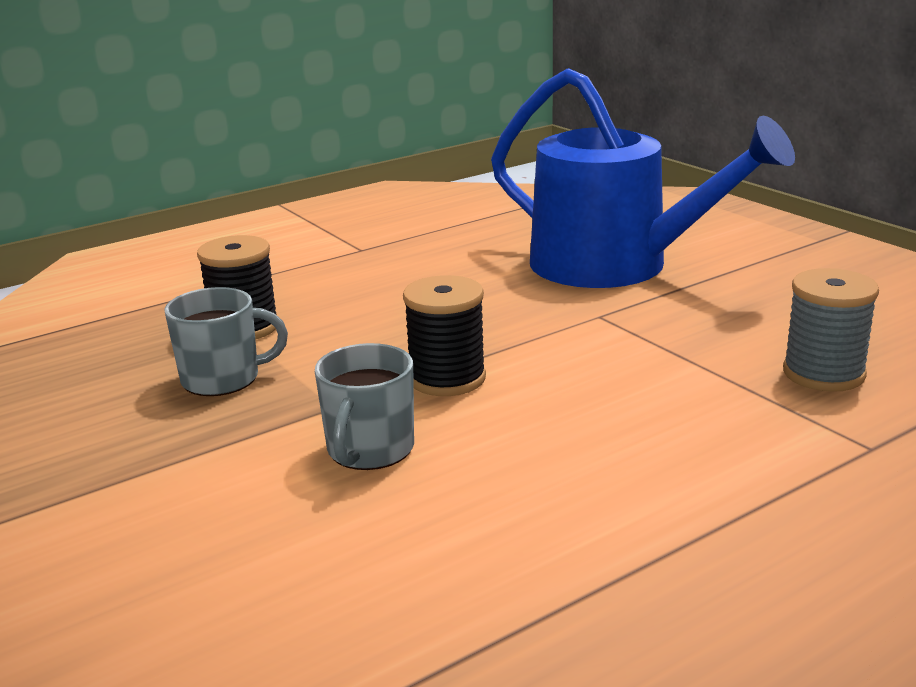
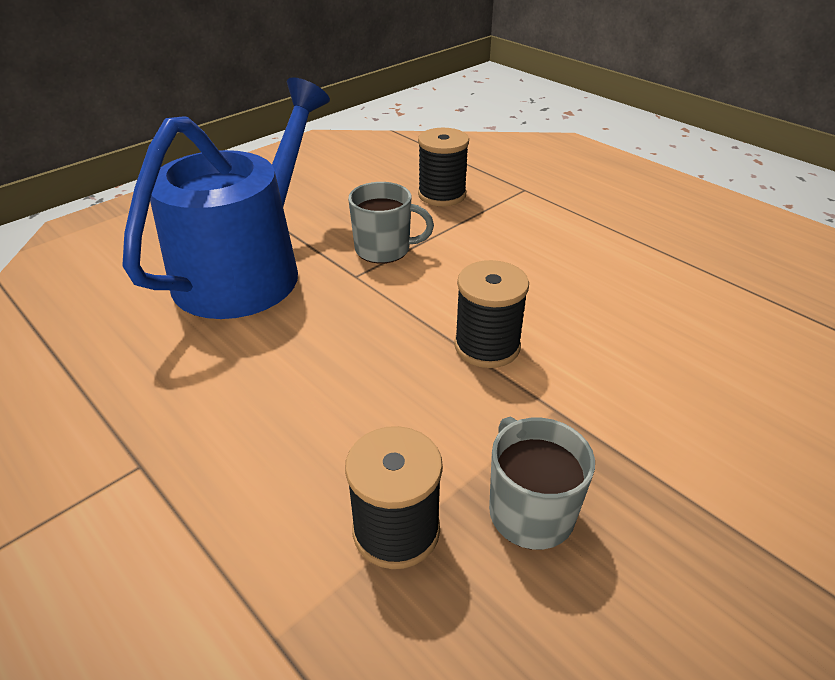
camera: 100 degrees left, 15 degrees up
grey mug [315,343,414,470] -> grey mug moved to [348,182,434,264]
grey spool [783,268,879,392] -> black spool [418,128,469,206]

